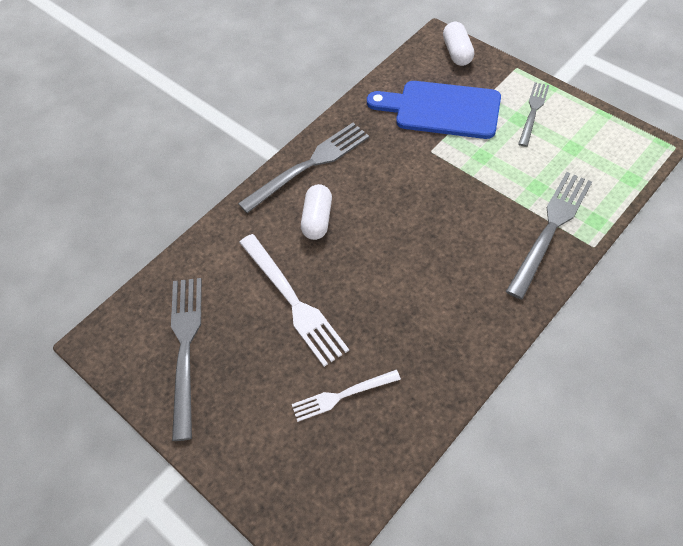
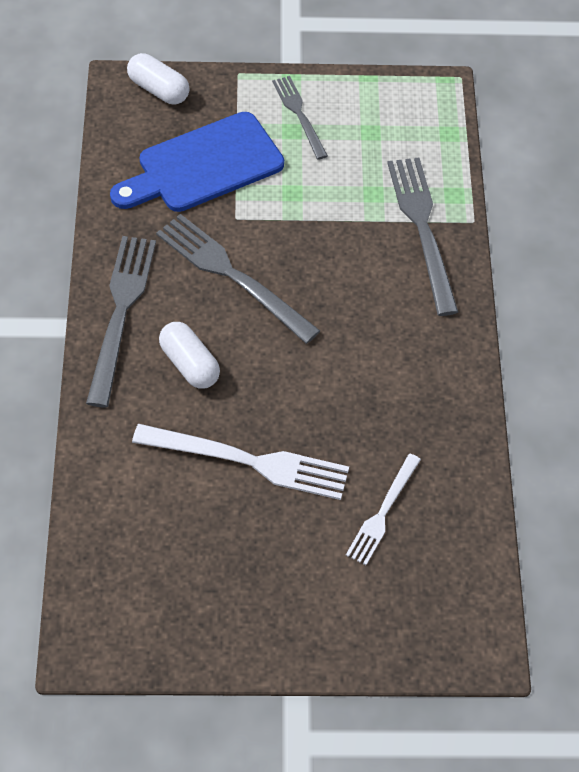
camera: 50 degrees left, 0 degrees up
grey fork [171,278,202,441] -> grey fork moved to [156,214,320,344]

